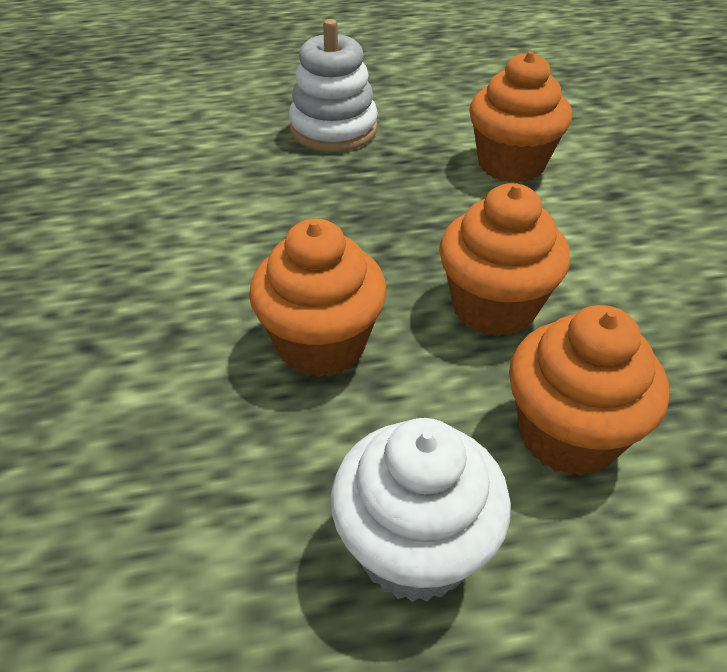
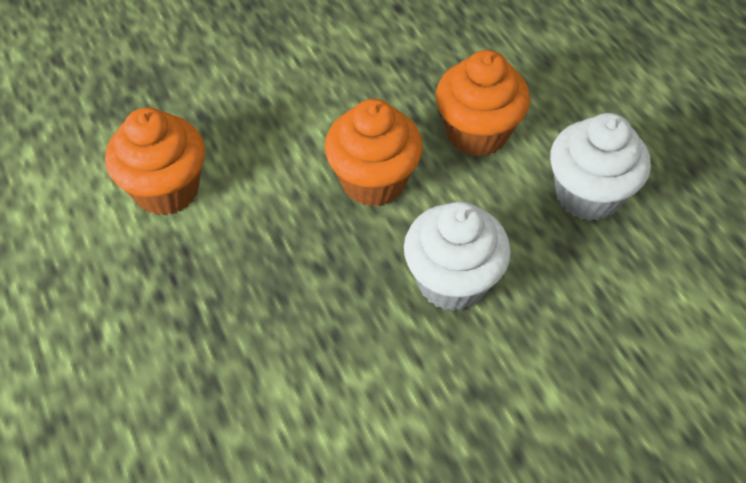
camera: 105 degrees left, 10 degrees up
orange cupcake [249,219,387,378] -> white cupcake [404,201,511,311]
white stacking toy [289,19,378,152] -> none

